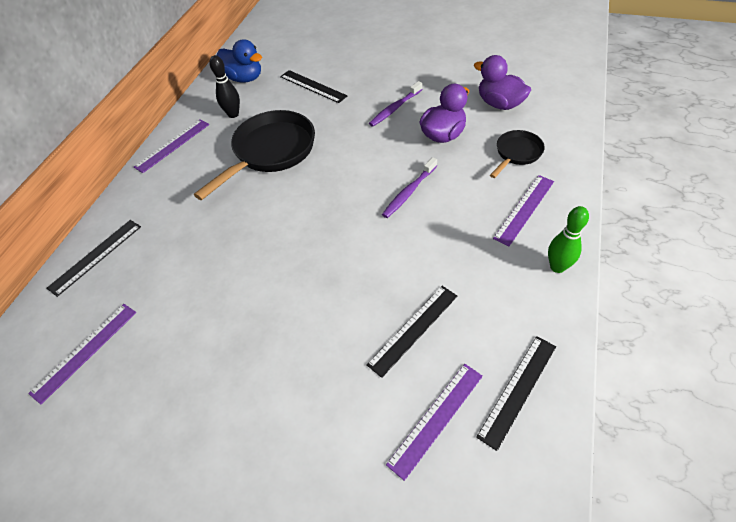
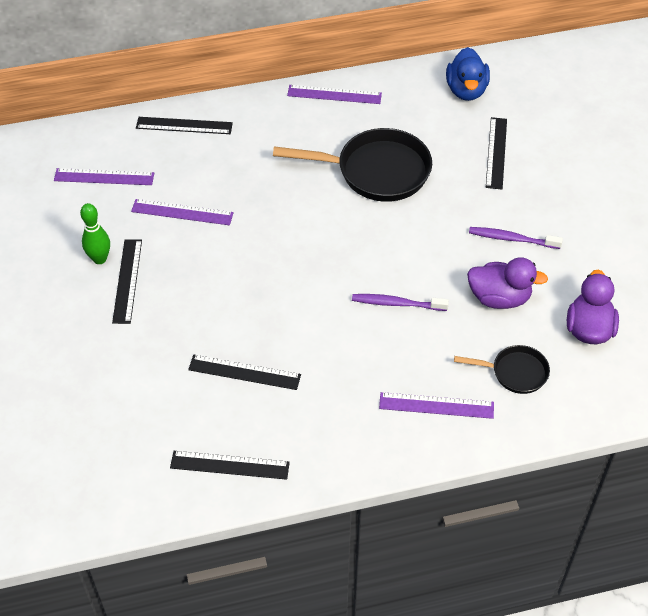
camera: 55 degrees right, 0 degrees up
black bowling pin [209,55,240,118] -> none
purple ruler [386,364,483,481] -> purple ruler moved to [131,199,234,225]
green bowling pin [548,206,589,273] -> green bowling pin moved to [80,203,110,264]
none -> black ruler [112,239,142,324]

